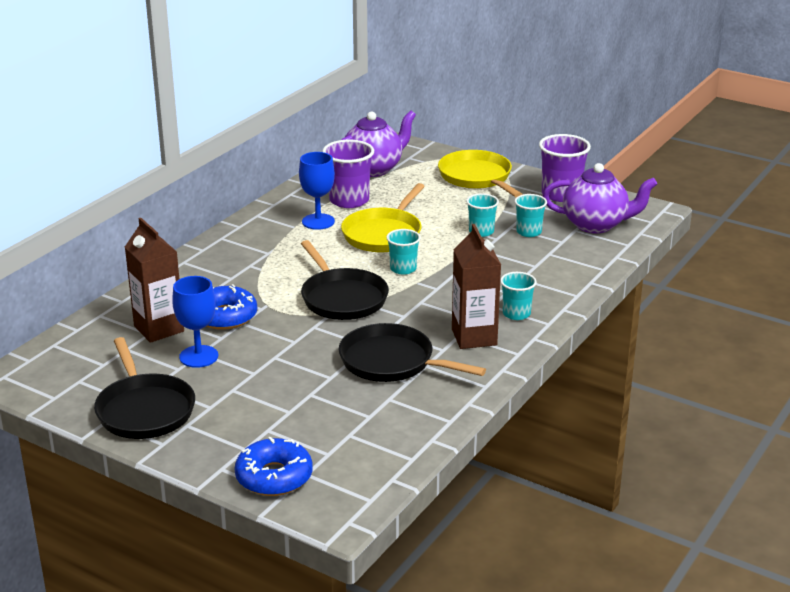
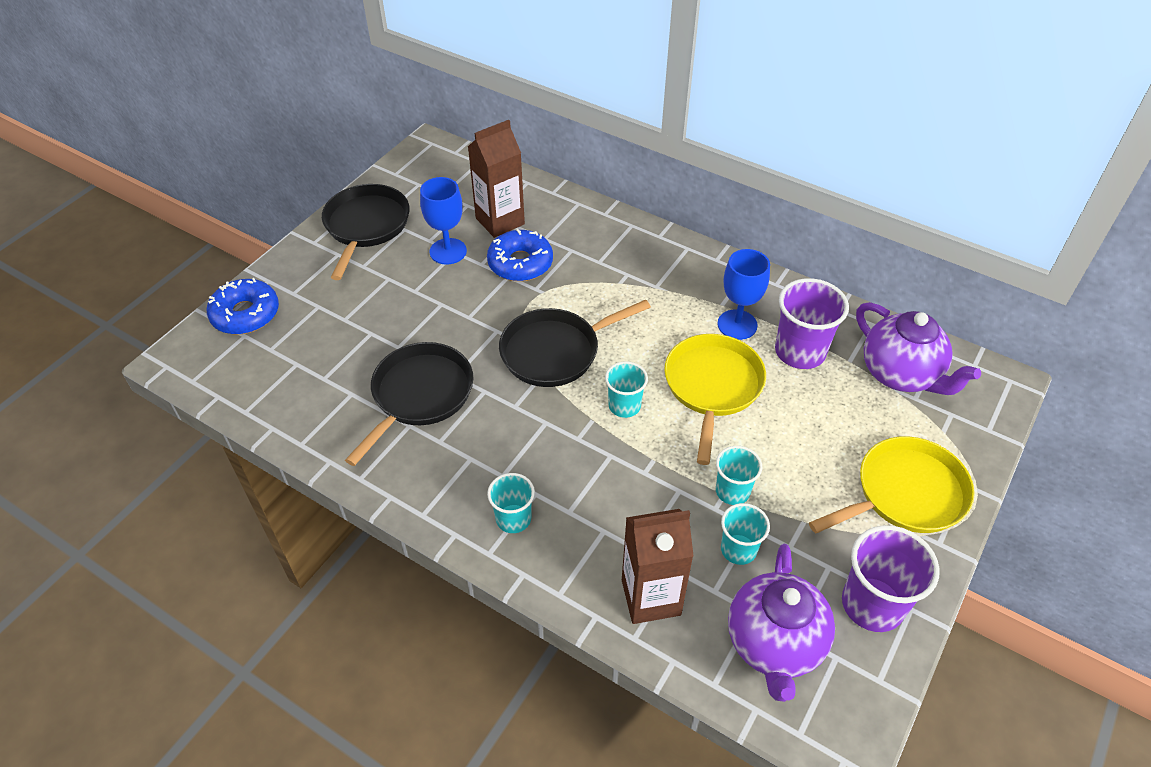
camera: 90 degrees right, 20 degrees up
black pan [94,337,195,439] -> black pan turned 120 degrees clockwise [322,184,410,280]
yellow pan [341,183,425,252] -> yellow pan turned 75 degrees clockwise [664,334,766,465]
brown carton [452,224,501,349] -> brown carton moved to [622,509,693,624]

